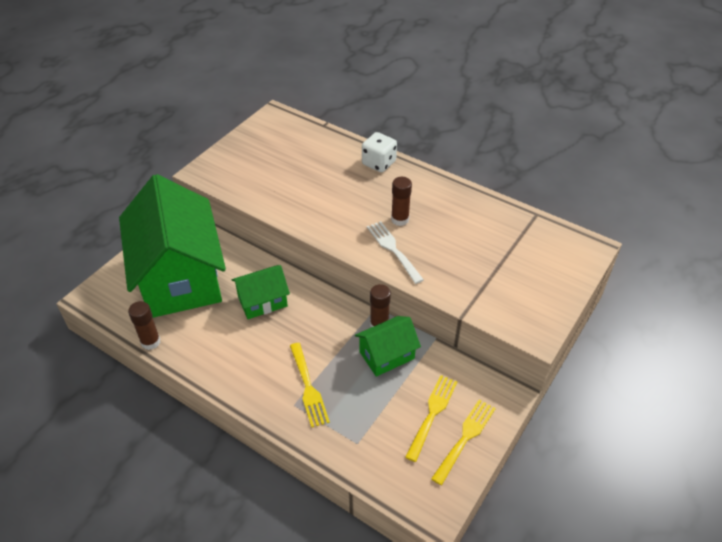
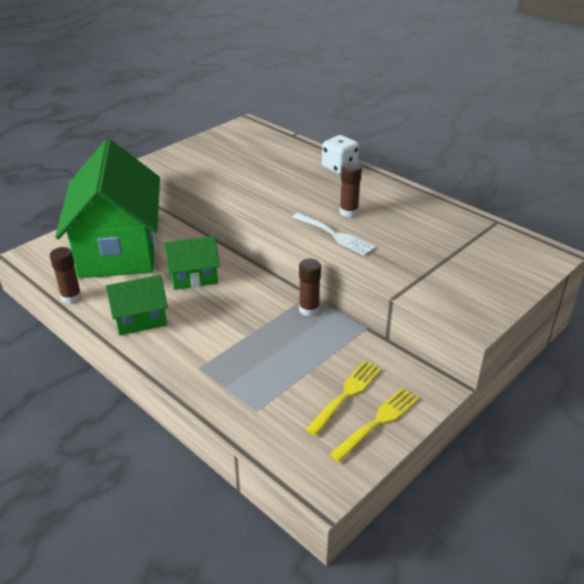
camera: 10 degrees right, 10 degrees down
yellow fork [290,343,330,428] -> none
green house [355,316,421,377] -> green house moved to [106,275,168,335]
white fork [367,221,424,284] -> white fork turned 150 degrees clockwise [293,213,376,256]

